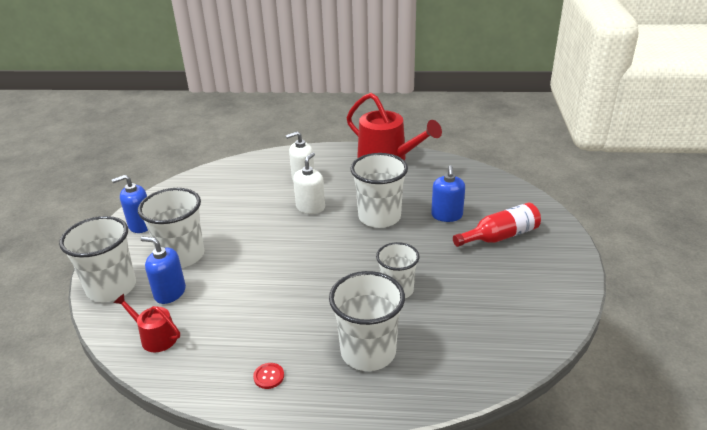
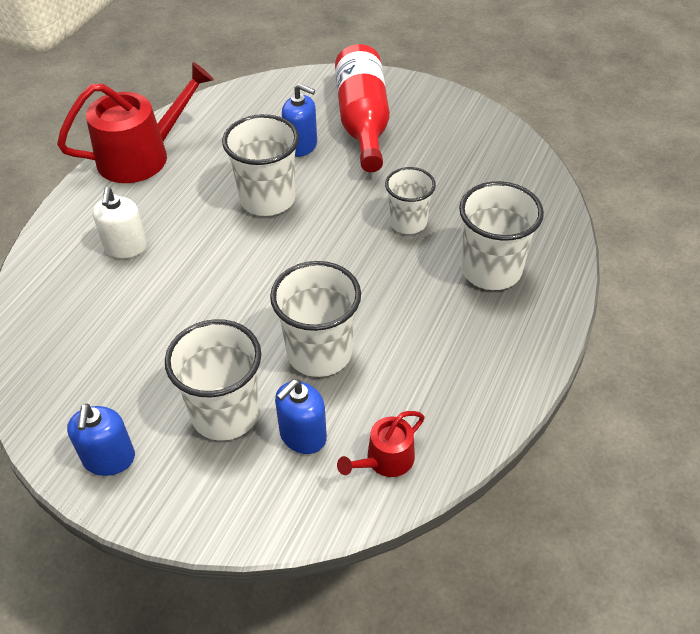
camera: 70 degrees left, 15 degrees up
white cup [59,216,136,302] -> white cup moved to [270,261,361,377]
red button [253,363,284,389] -> none
white soap dispenser [293,152,325,214] -> none
red bottle [453,203,541,247] -> red bottle [335,44,390,172], size x1.51

